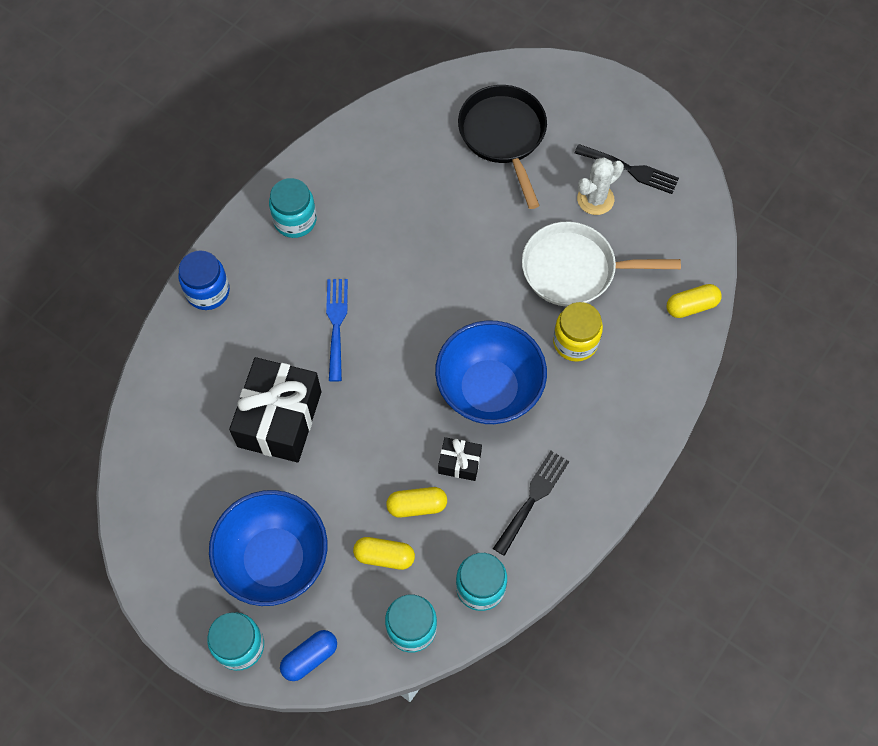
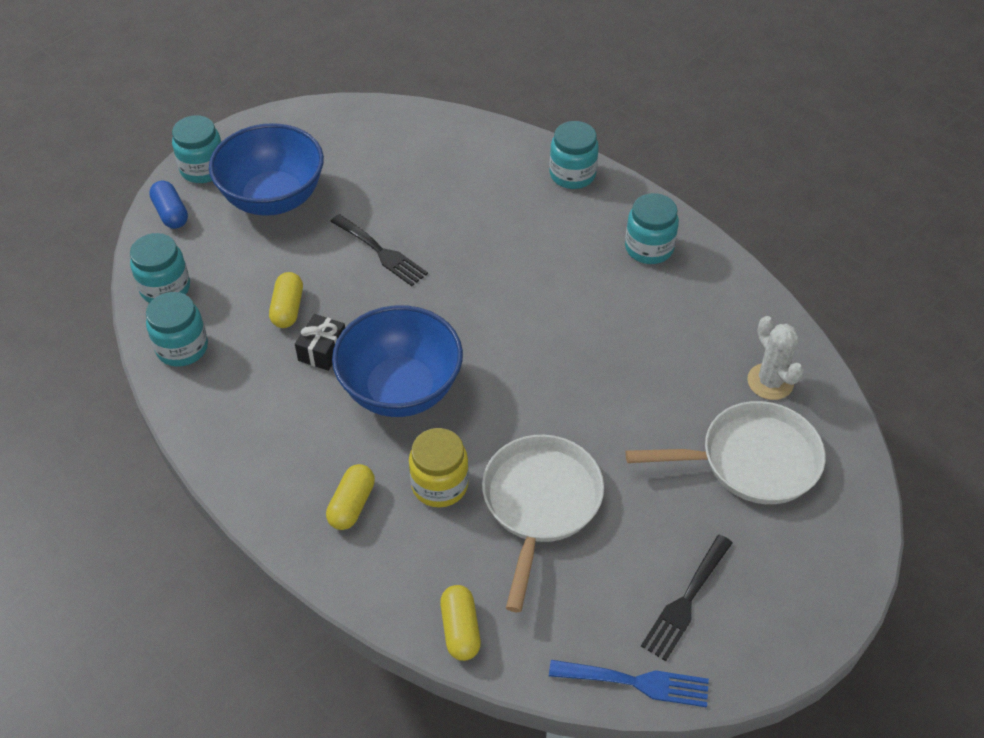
camera: 100 degrees right, 15 degrees down
blue jar [178,250,230,310] -> turquoise jar [550,121,599,189]
black gift [229,357,321,462] -> none
blue fork [326,279,348,382] -> blue fork moved to [549,660,709,707]
yellow capsule [353,537,415,570] -> yellow capsule moved to [326,464,375,530]
black pan [458,85,547,209] -> white pan [625,401,825,504]
black fork [493,451,569,556] -> black fork moved to [330,214,428,286]
white cactus [577,157,624,215] -> white cactus moved to [747,316,804,400]

